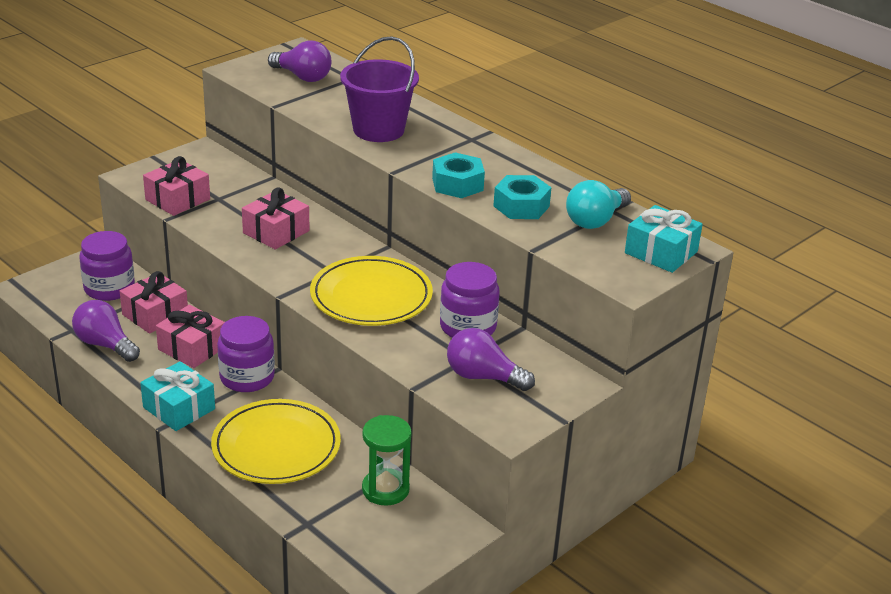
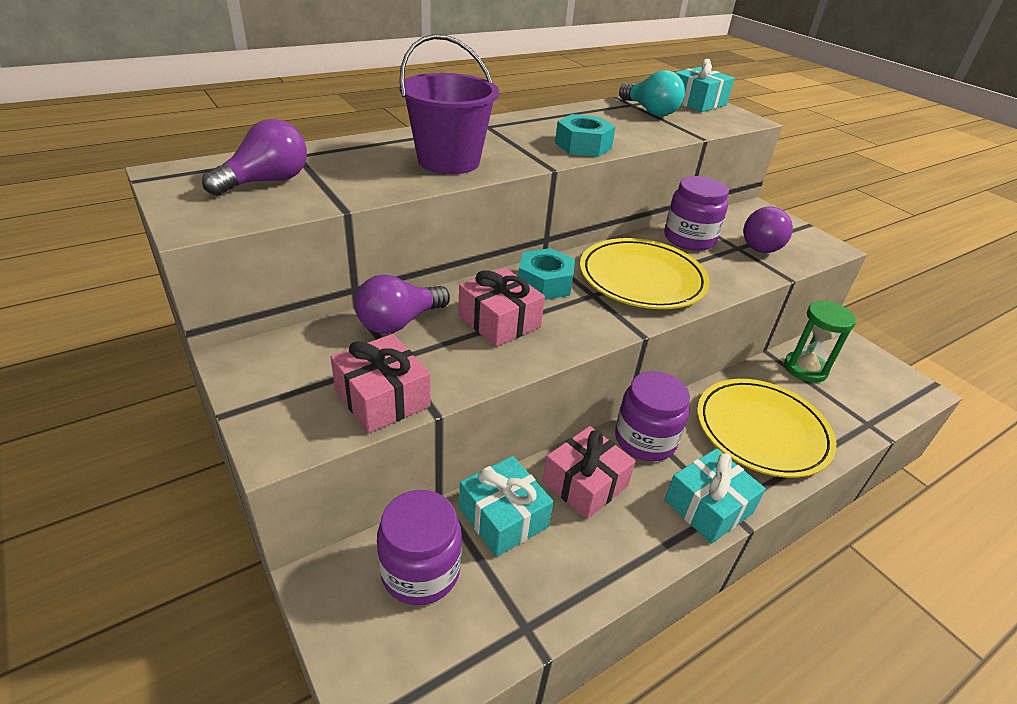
camera: 80 degrees left, 5 degrees up
purple light bulb [72,300,140,362] -> purple light bulb moved to [355,274,450,334]
pink gift [120,271,188,334] -> turquoise gift [459,456,553,557]
turquoise nut [493,175,552,219] -> turquoise nut moved to [518,248,575,300]

